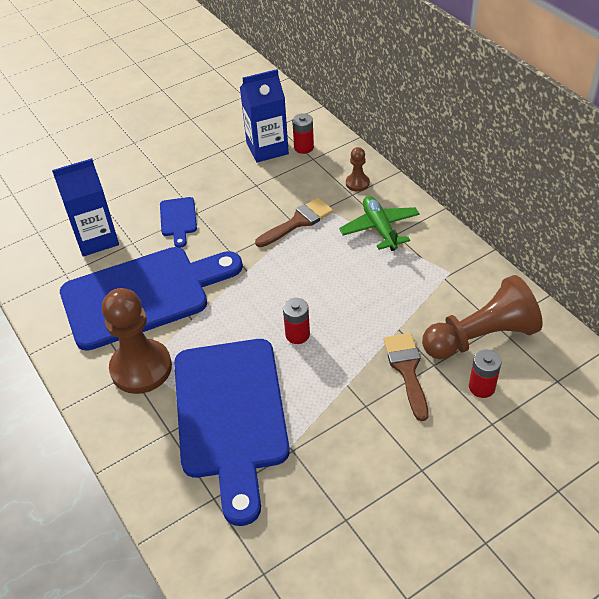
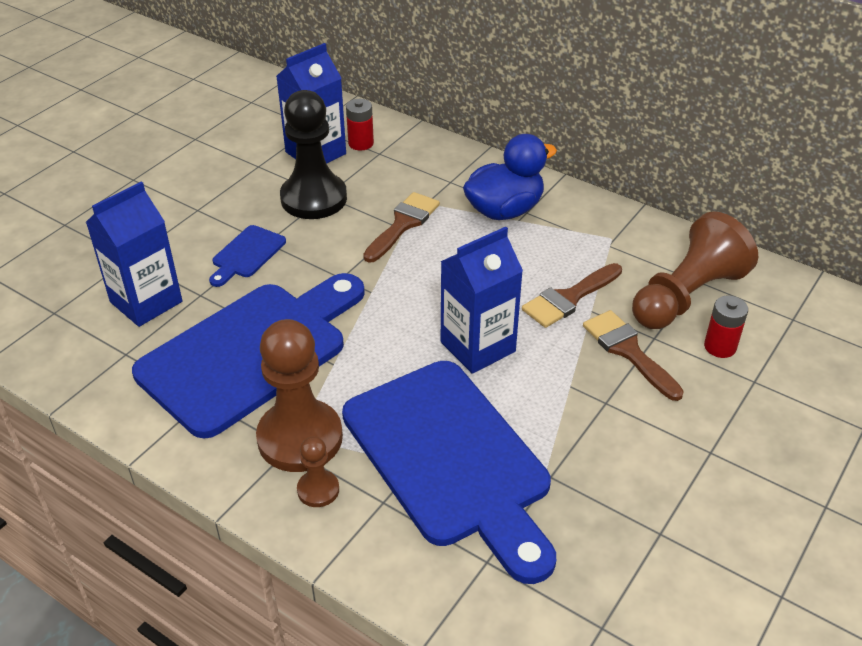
camera: 25 degrees left, 5 degrees down
blue cutting board [160,197,197,248] -> blue cutting board turned 60 degrees clockwise [209,225,286,287]
red battery [283,298,310,344] -> blue carton [441,227,523,374]
green plane [339,196,420,251] -> blue duck [463,134,557,220]
brown pawn [346,147,370,192] -> brown pawn moved to [297,436,339,507]
none -> black pawn [280,90,347,219]
none -> brown brush [522,263,622,328]

